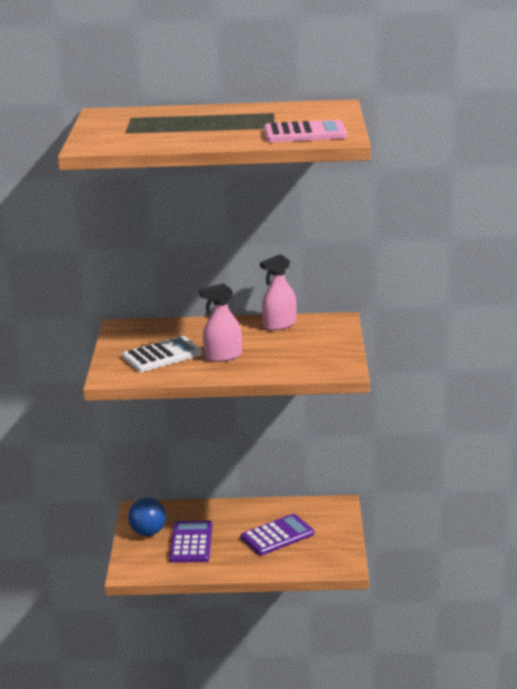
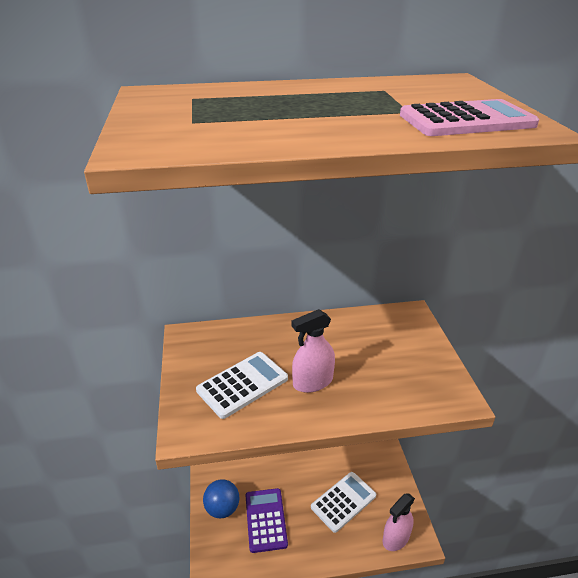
camera: 10 degrees left, 10 degrees up
purple calculator [241,514,314,555] -> white calculator [311,472,376,533]
pink spray bottle [260,254,296,331] -> pink spray bottle moved to [383,493,415,551]

